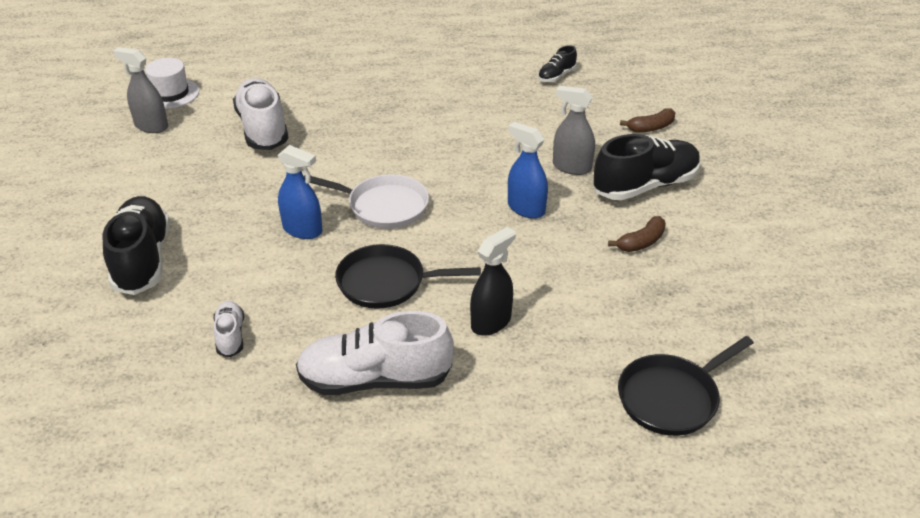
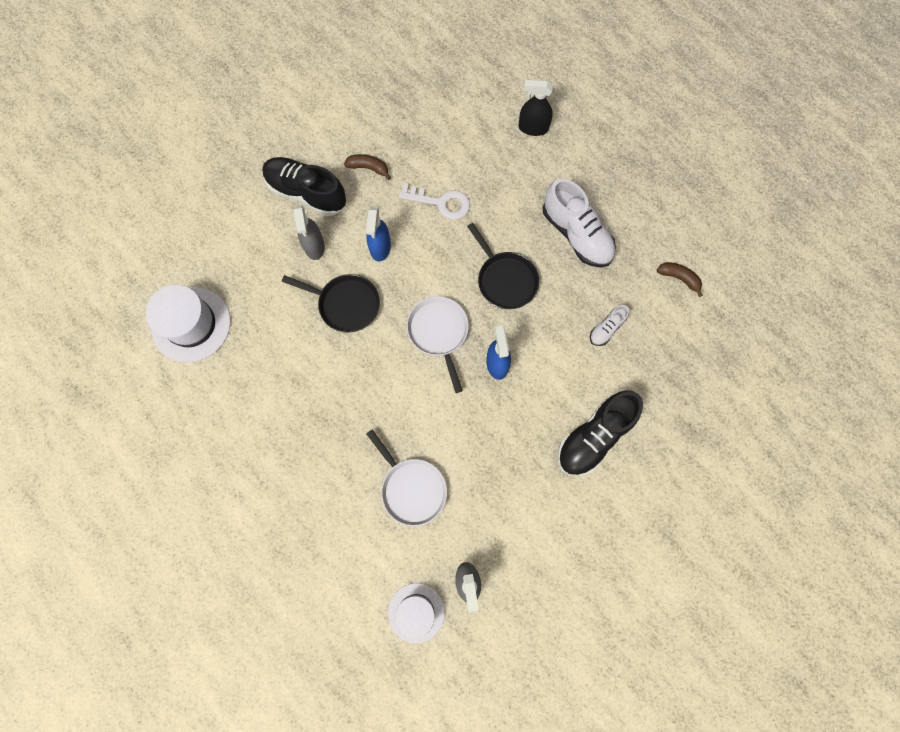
camera: 125 degrees left, 35 degrees up
white shoe [233,78,289,150] -> white pan [366,429,447,527]
black spray bottle [470,227,516,336] -> black spray bottle moved to [519,80,553,136]
black shoe [538,45,577,82] -> white hat [146,285,231,362]
black pan [618,336,754,436] -> black pan moved to [282,274,380,333]
brown banana [620,108,675,133] -> brown banana moved to [657,262,703,297]
none -> white key [399,183,470,220]

